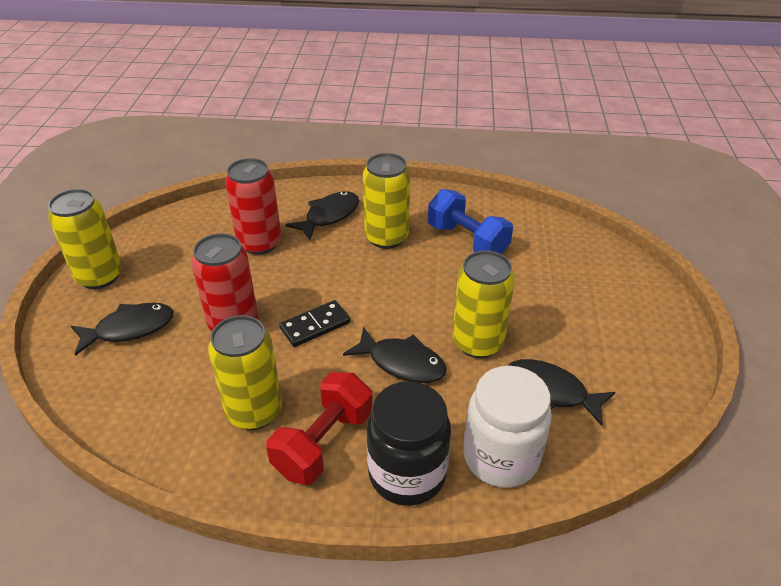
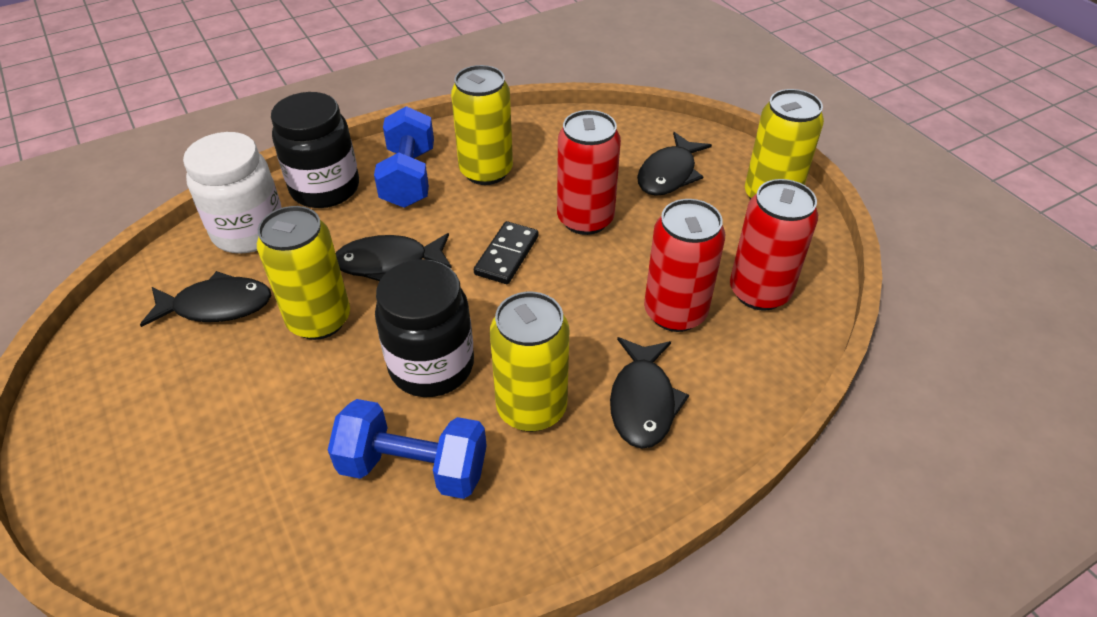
camera: 145 degrees right, 5 degrees up
red dumbbell [266,372,372,485] -> blue dumbbell [374,106,434,208]
none -> black jar [375,259,474,397]
none -> red can [730,179,818,311]

